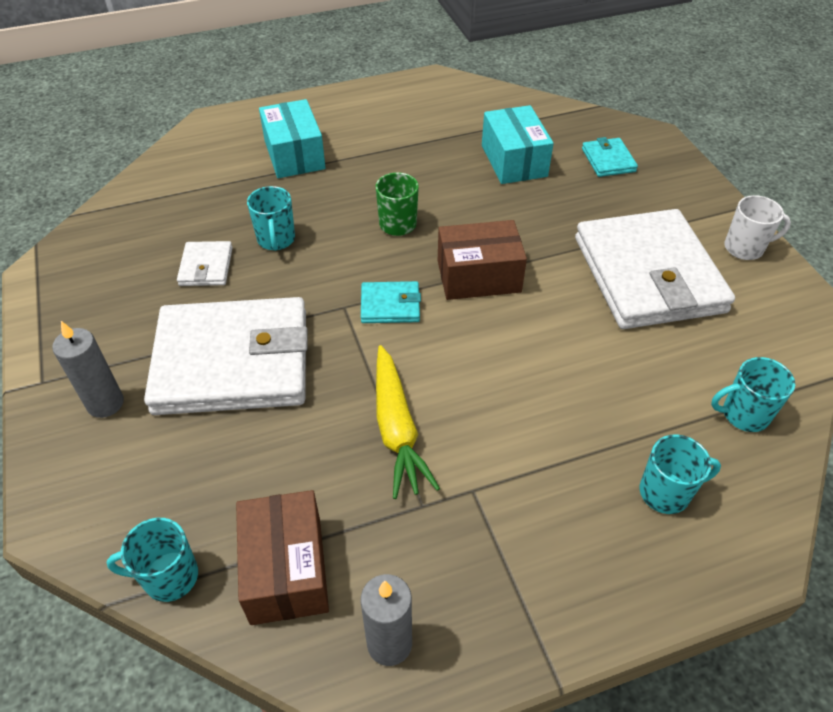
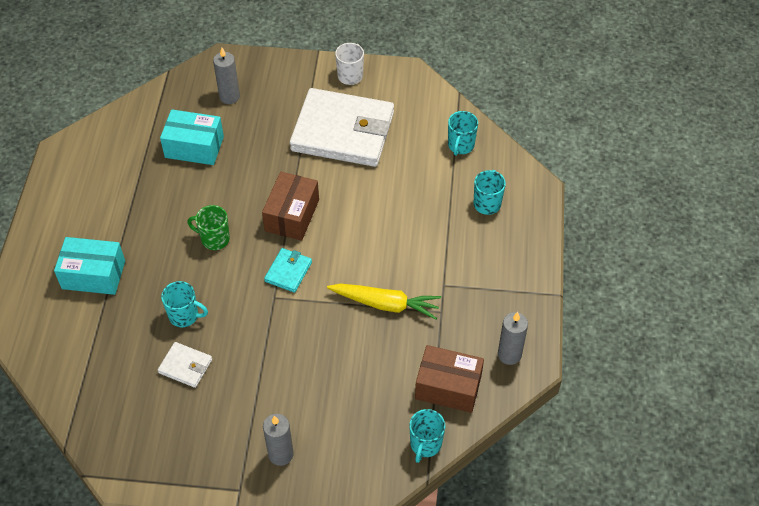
camera: 65 degrees left, 5 degrees up
white wallet [144,297,308,415] -> none
turquoise wallet [582,137,638,177] -> grey candle [213,48,240,104]

